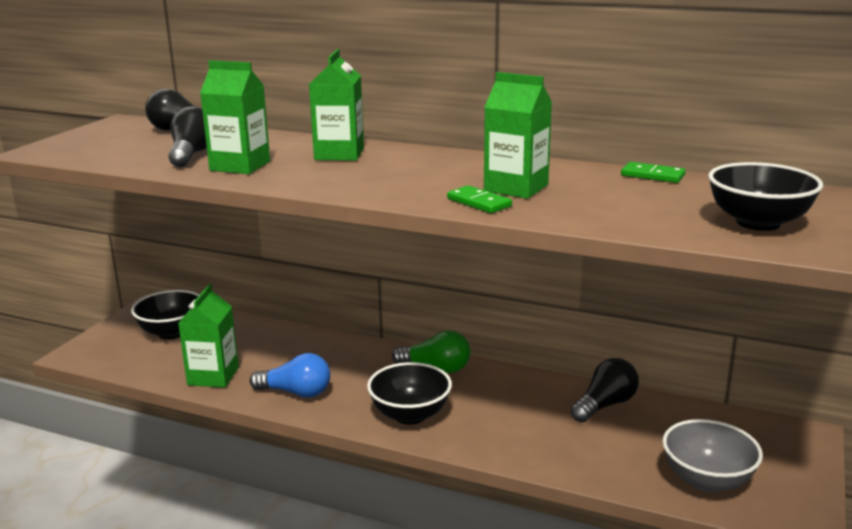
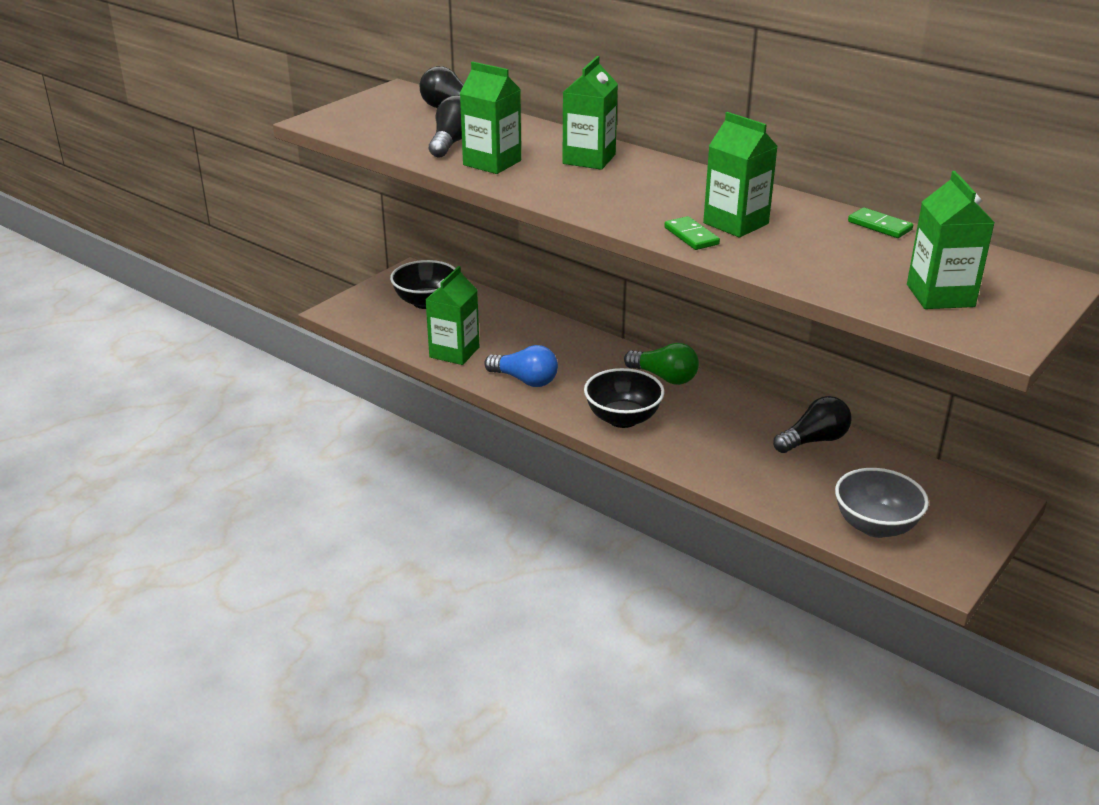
camera: 15 degrees right, 10 degrees up
black bowl [708,162,823,231] -> green carton [907,171,995,309]

